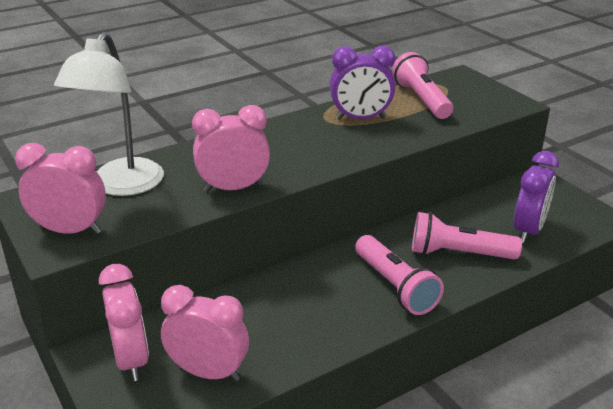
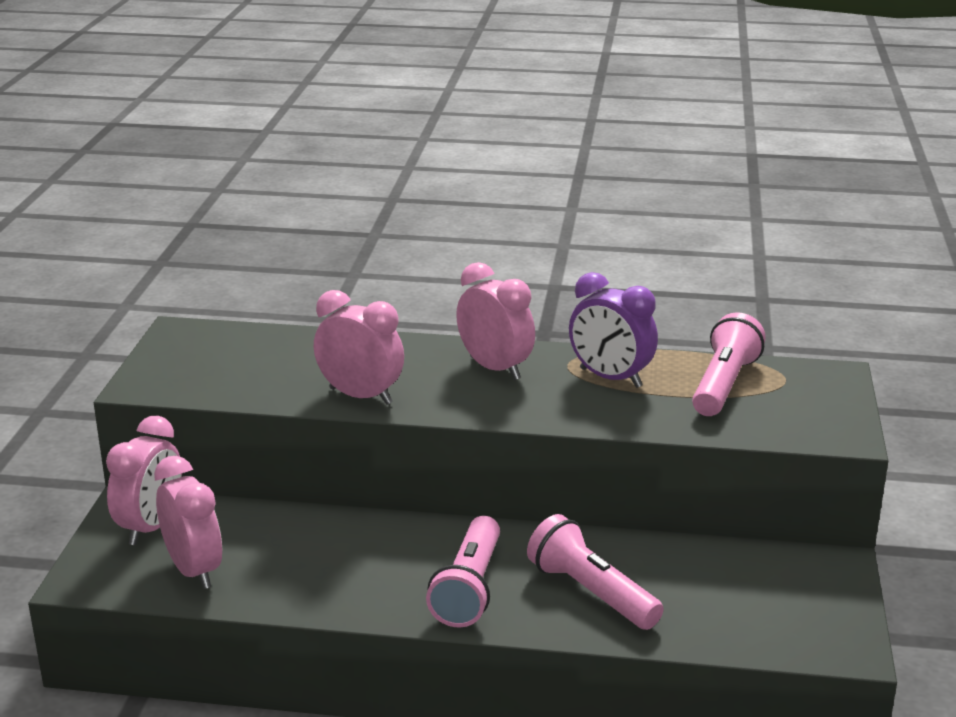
camera: 40 degrees right, 5 degrees down
pink clock [15,143,106,234] -> pink clock moved to [456,262,535,380]
white lamp [54,32,164,196] -> none
purple clock [514,151,559,243] -> none

